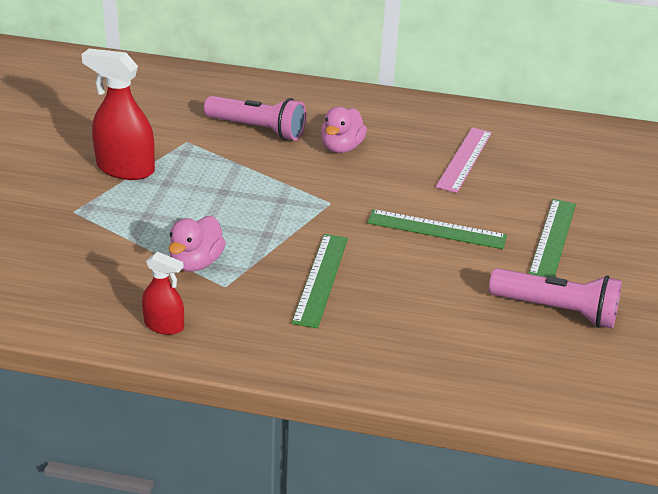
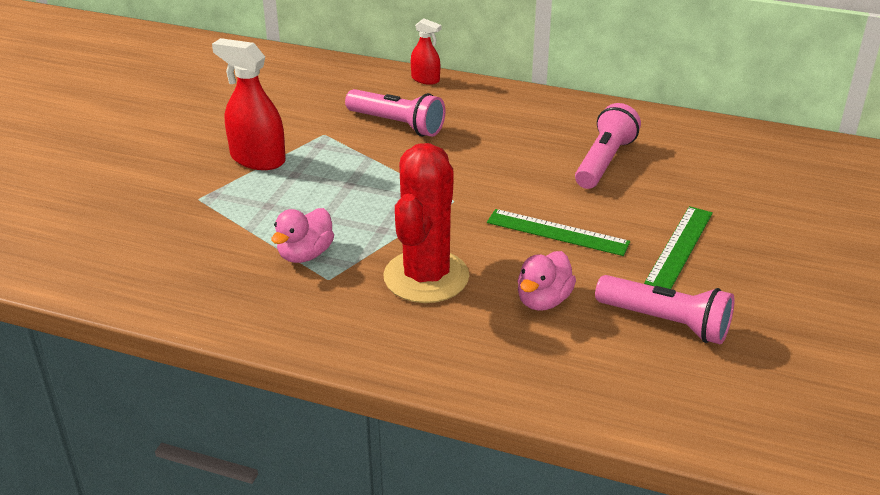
camera: 10 degrees right, 0 degrees up
red spray bottle [142,252,184,335] -> red spray bottle moved to [411,18,442,85]
green ruler [291,234,348,328] -> red cactus [383,143,469,303]
pink duck [321,107,367,153] -> pink duck moved to [517,251,576,311]
pink ruler [436,127,492,193] -> pink flashlight [575,103,641,189]

